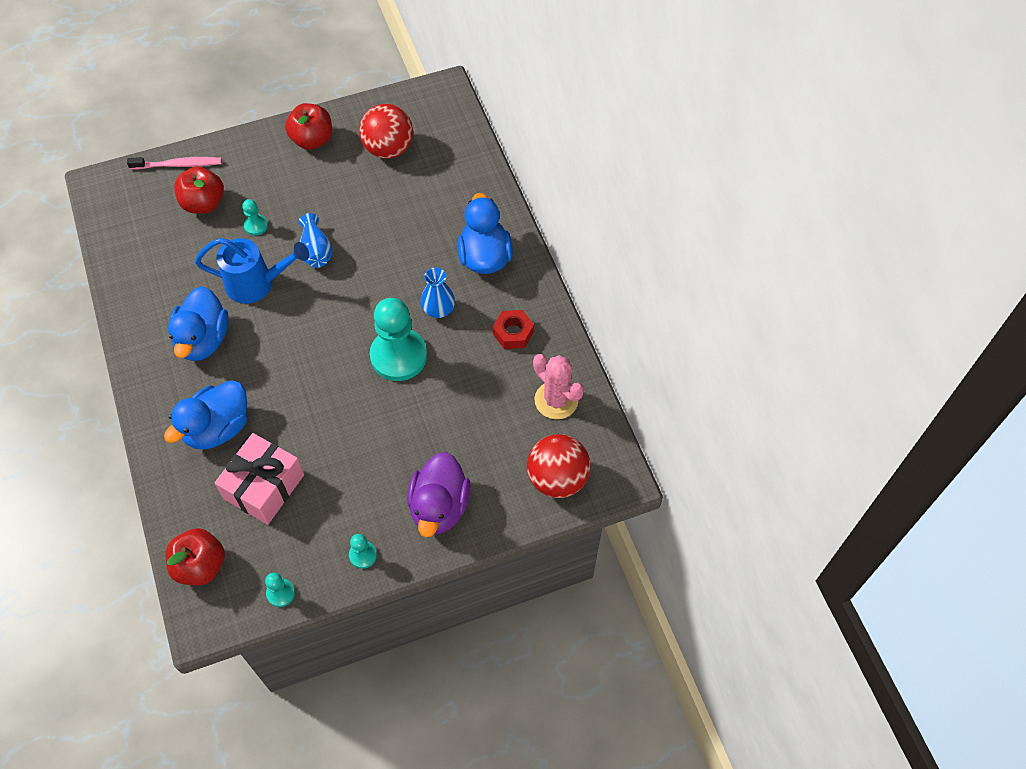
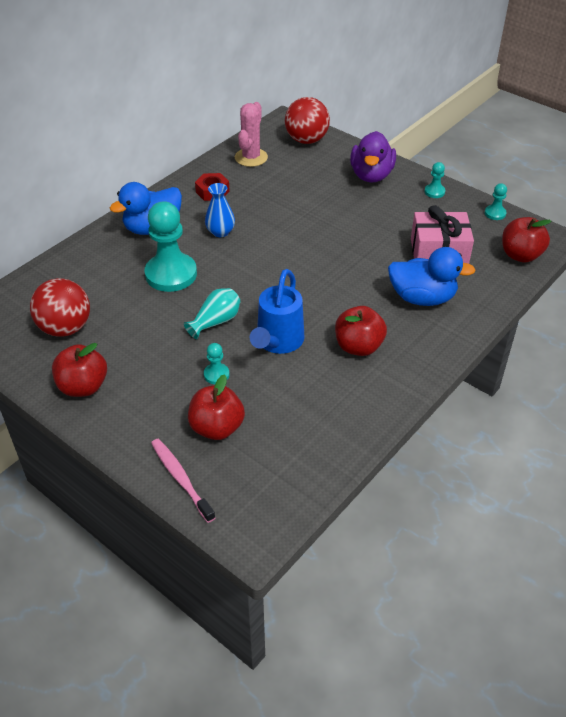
camera: 120 degrees left, 15 degrees down
blue duck [168,286,229,361] -> red apple [335,306,387,356]
blue watering can [195,238,309,304] -> blue watering can turned 135 degrees counterclockwise [250,269,305,354]
blue vase [299,213,332,268] -> turquoise vase [184,288,240,339]
turquoise pawn [370,298,427,381] -> turquoise pawn moved to [145,201,197,292]
purple duck [407,452,471,537] -> purple duck turned 120 degrees clockwise [350,131,396,182]

